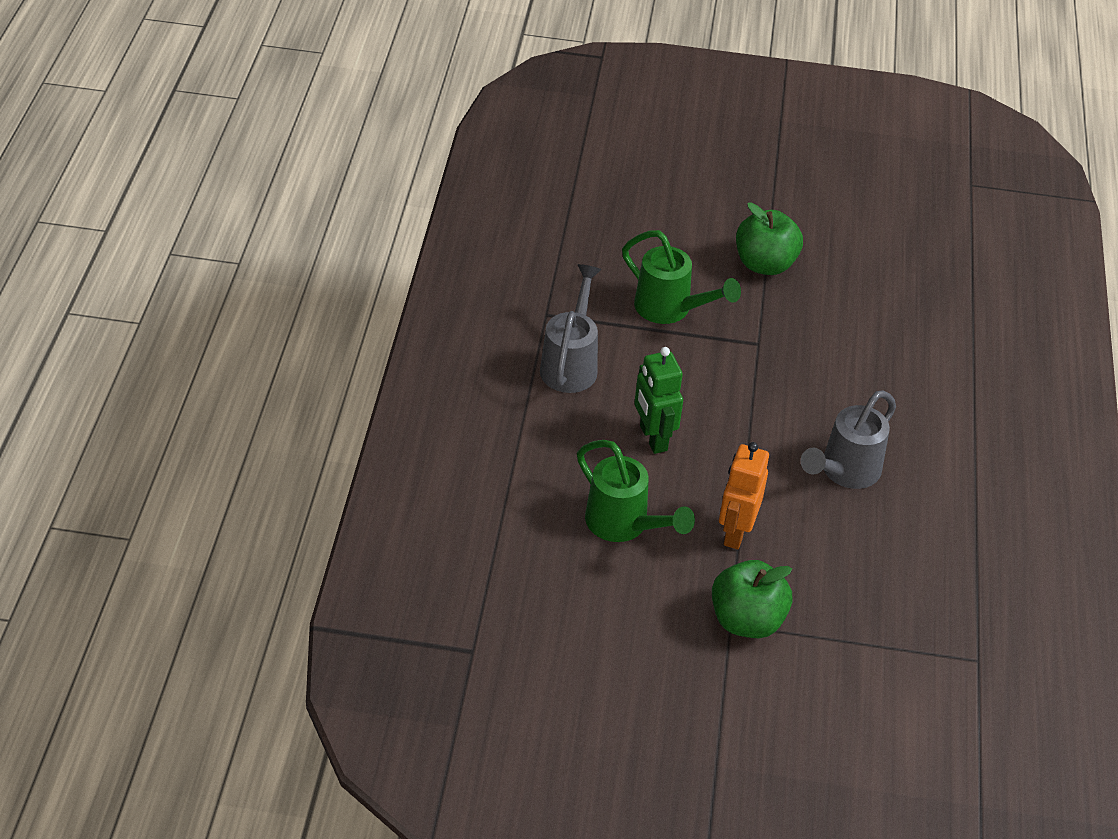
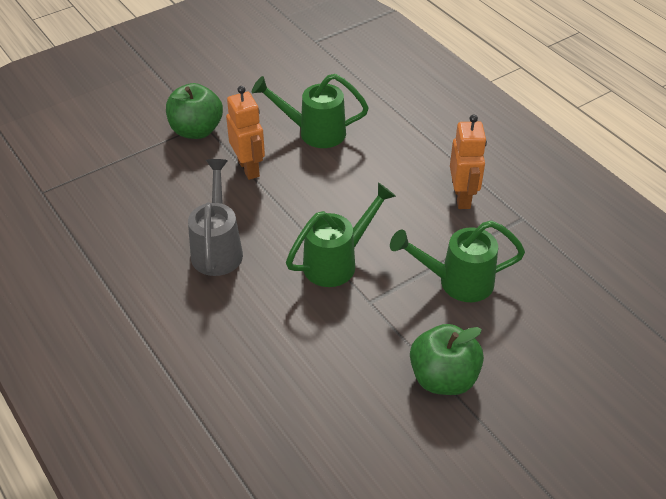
camera: 140 degrees right, 0 degrees up
grey watering can [540,264,602,393] -> orange robot [450,114,487,209]
green robot [634,347,683,454] -> none
none -> green watering can [286,183,396,287]

